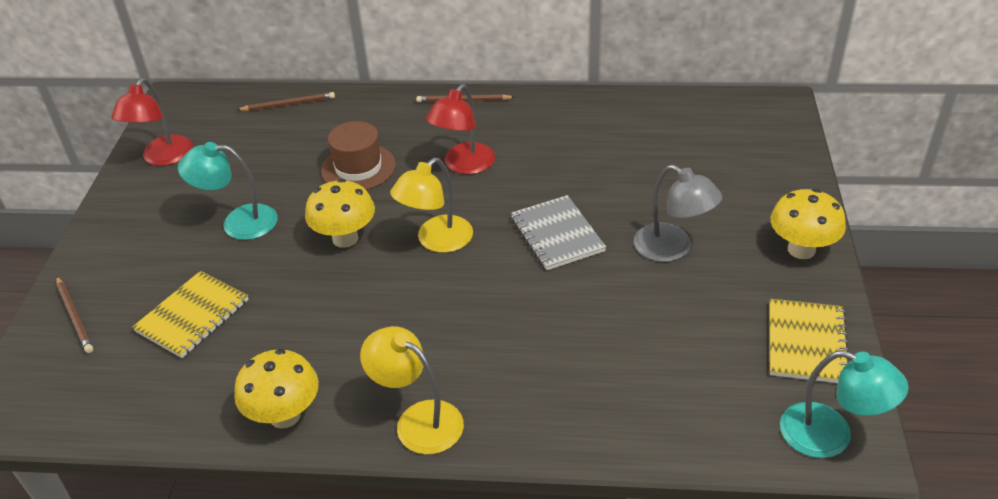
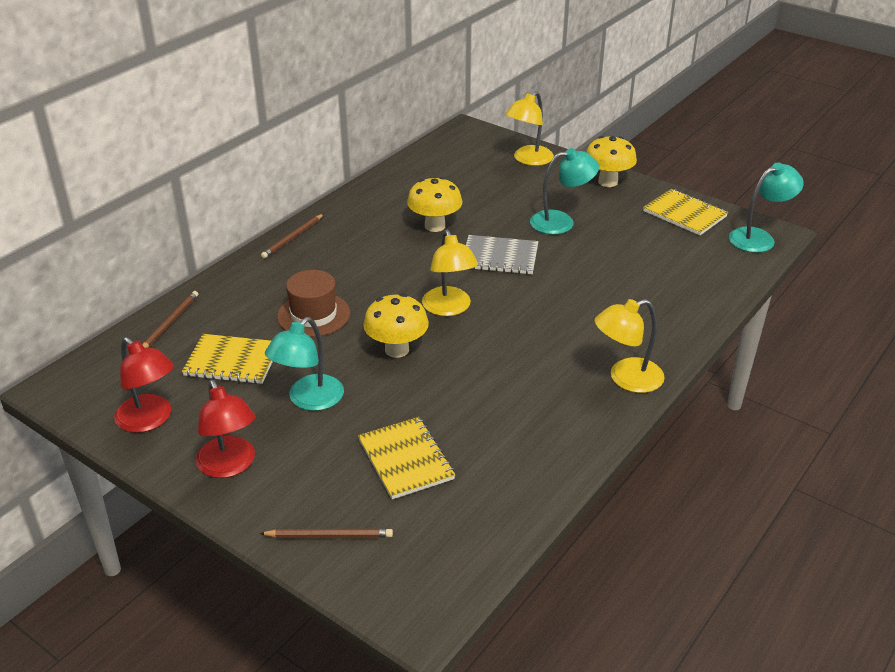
camera: 60 degrees left, 5 degrees down
yellow mushroom [234,349,319,429] -> yellow mushroom moved to [407,177,462,232]
red lamp [426,84,495,174] -> red lamp moved to [196,380,256,478]
grey lamp [634,165,722,262] -> turquoise lamp [530,148,599,235]
none -> yellow notebook [182,334,273,384]
none -> yellow lamp [505,91,554,166]

